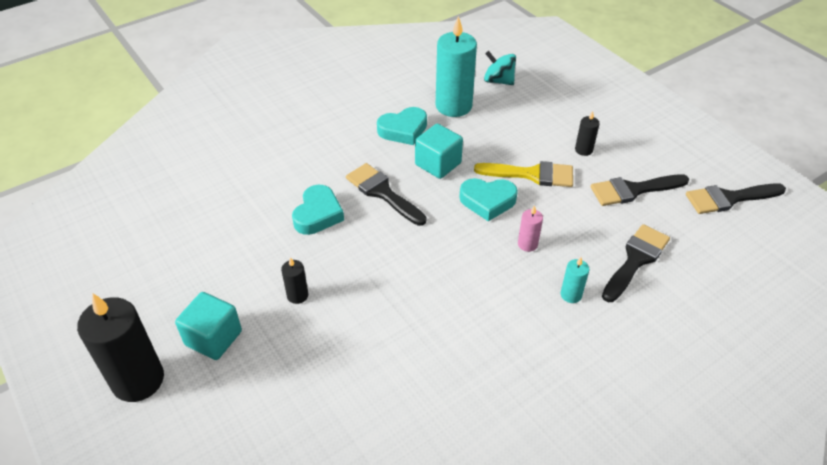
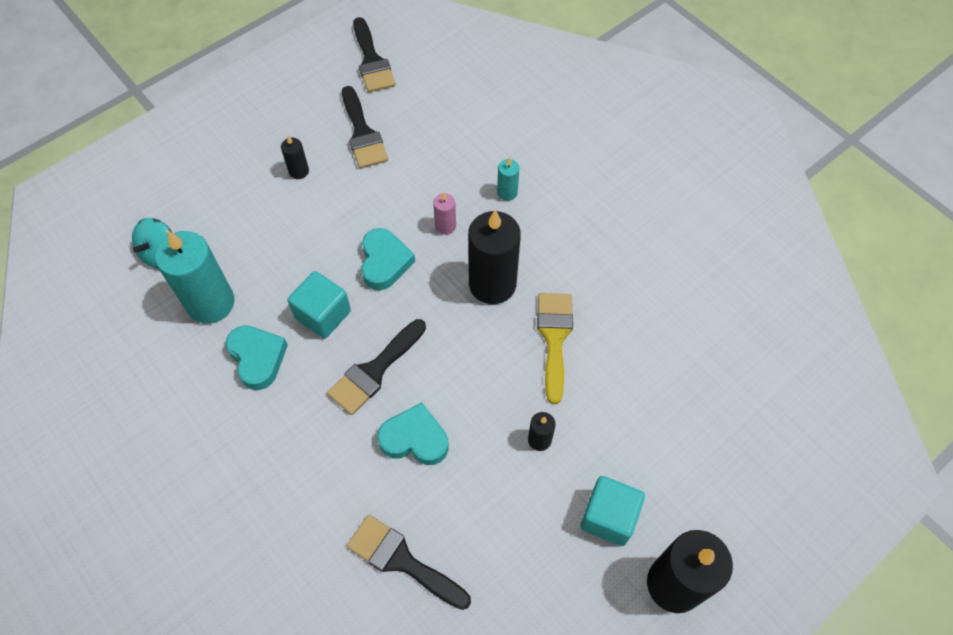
camera: 95 degrees left, 15 degrees up
yellow brush [474,161,573,187] -> yellow brush moved to [537,293,573,404]
black brush [602,224,670,302] -> black brush moved to [347,515,471,610]
none -> black candle [468,210,521,304]

